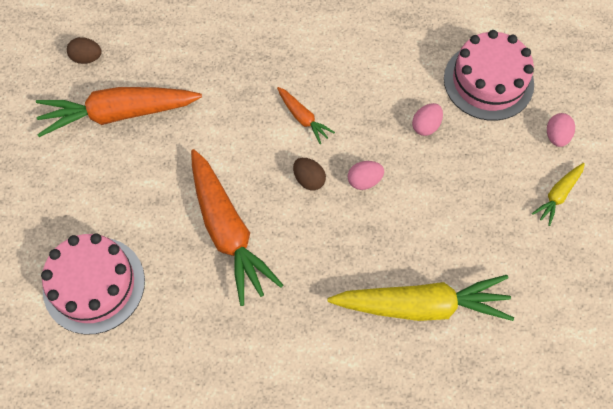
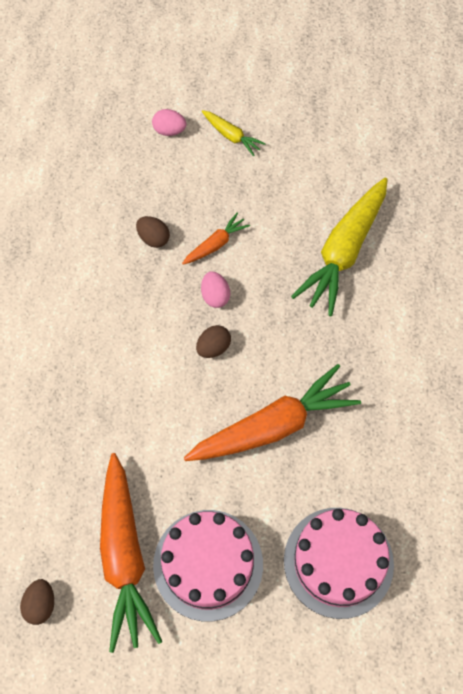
camera: 90 degrees left, 0 degrees up
orange carrot [277,87,335,144] -> orange carrot moved to [182,213,250,265]
yellow carrot [328,275,514,321] -> yellow carrot turned 150 degrees counterclockwise [291,178,388,316]
pink egg [412,103,443,136] -> brown egg [136,216,170,248]
pink cake [444,30,534,121] -> pink cake moved to [153,510,263,621]

